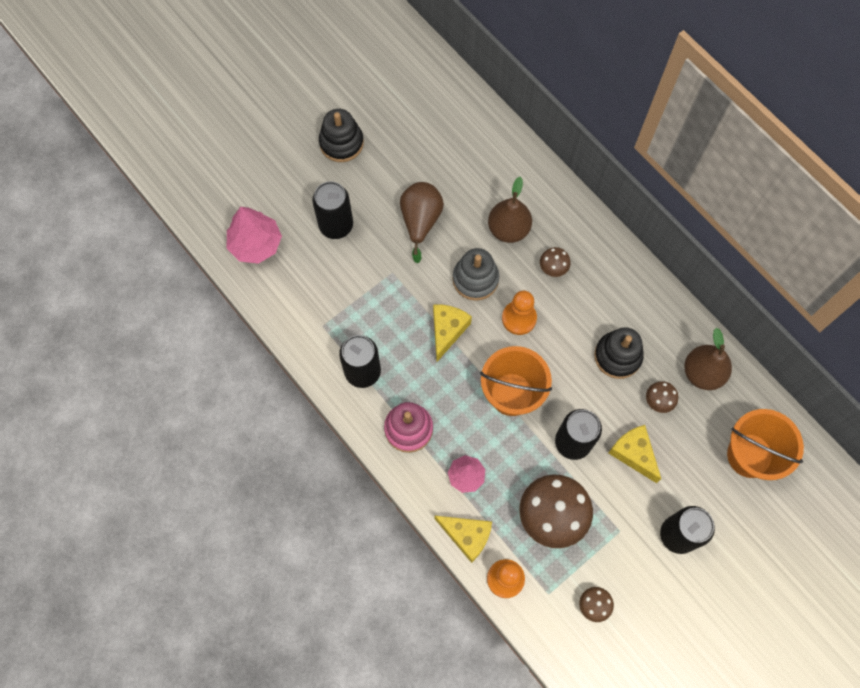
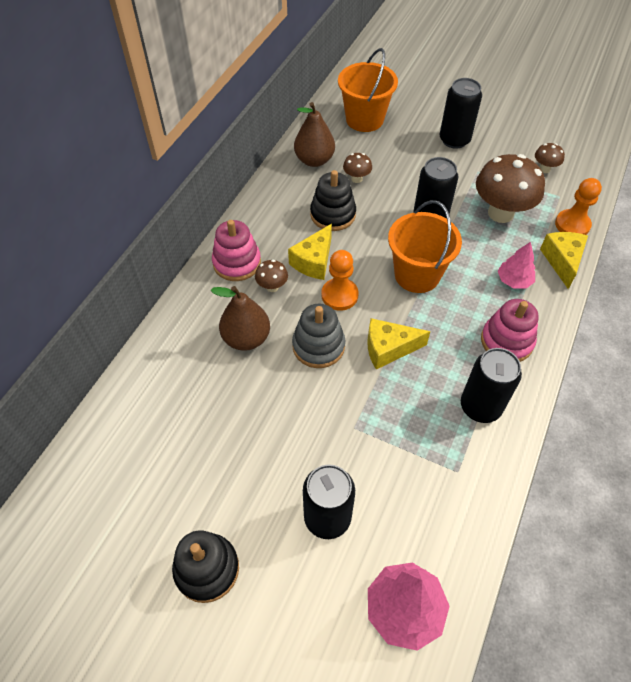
camera: 115 degrees left, 15 degrees down
brown pear [400,182,444,263] -> none
yellow cheese [608,425,661,483] -> yellow cheese moved to [288,224,332,280]
none -> pink stacking toy [212,220,261,281]

